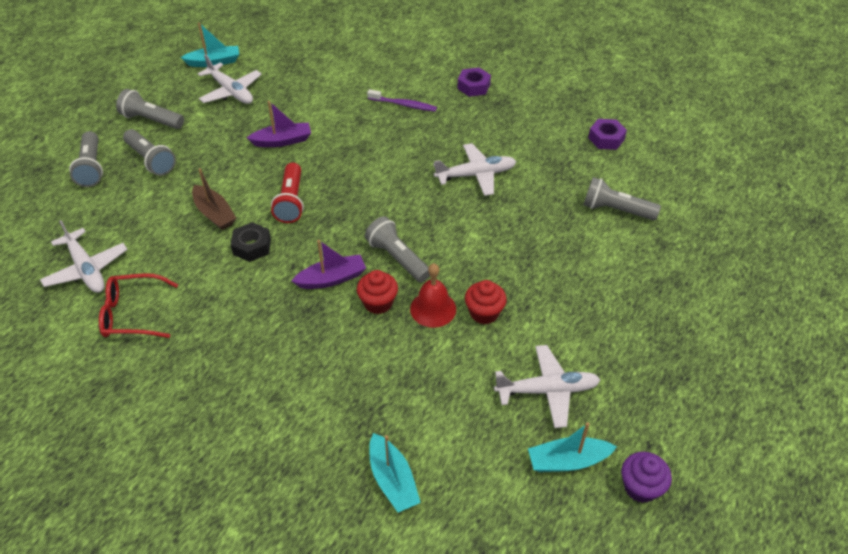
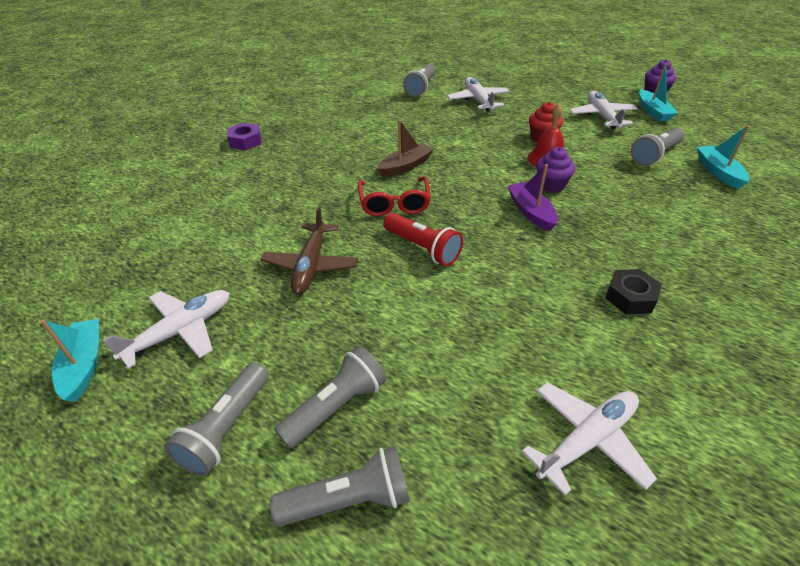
camera: 90 degrees left, 5 degrees down
red glasses [99,273,178,338] -> red glasses moved to [358,176,431,216]
brown boat [192,168,236,230] -> brown boat moved to [377,120,434,177]
black nut [231,222,271,262] -> black nut moved to [605,269,662,314]
purple boat [247,101,311,147] -> brown plane [260,206,358,295]
red flashlight [271,163,304,223] -> red flashlight turned 45 degrees clockwise [384,213,463,266]
red cupcake [357,270,398,314] -> purple cupcake [536,147,575,192]
grey flashlight [365,216,430,282] -> grey flashlight moved to [631,128,684,166]
purple toothbrush [367,89,437,112] -> none
turquoise boat [369,433,421,513] -> turquoise boat turned 75 degrees counterclockwise [697,126,750,189]
white plane [433,143,517,196] -> white plane moved to [447,77,510,112]
purple nut [588,119,627,150] -> none

